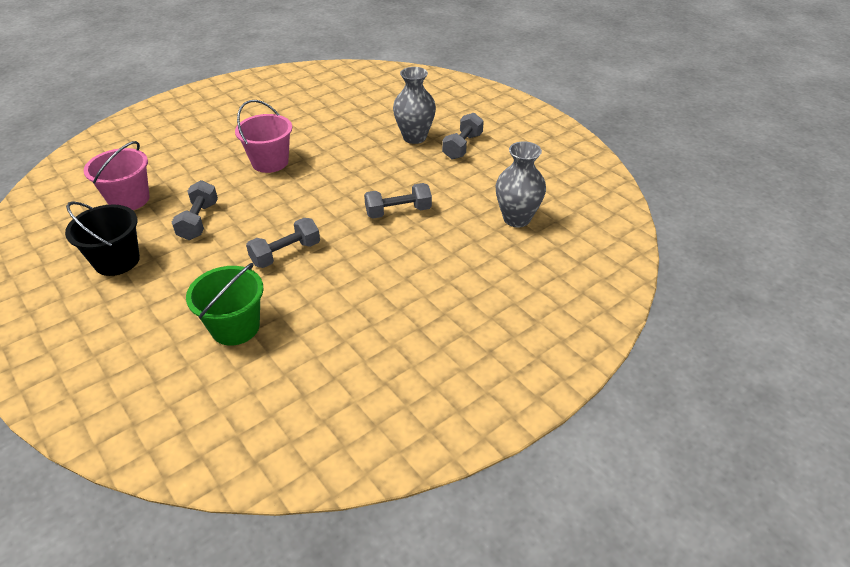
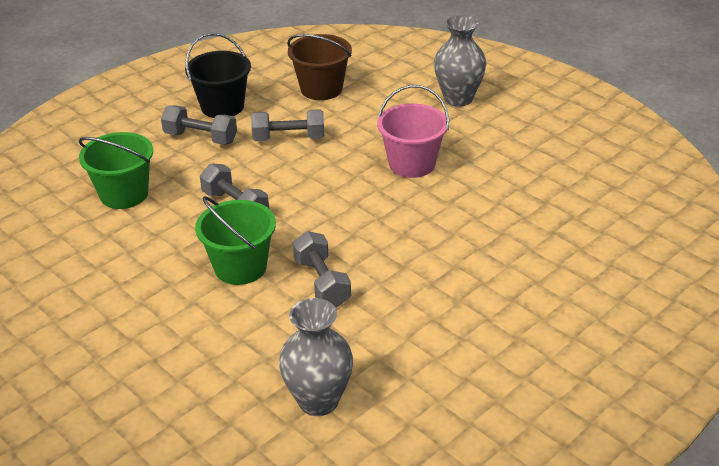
camera: 85 degrees right, 5 degrees down
pink bucket [84,141,150,210] -> brown bucket [287,34,352,100]
grey vase [393,67,436,144] -> grey vase moved to [434,15,486,107]
grey dumbbell [442,113,484,160] -> grey dumbbell moved to [161,105,237,145]
none -> green bucket [195,196,276,285]

